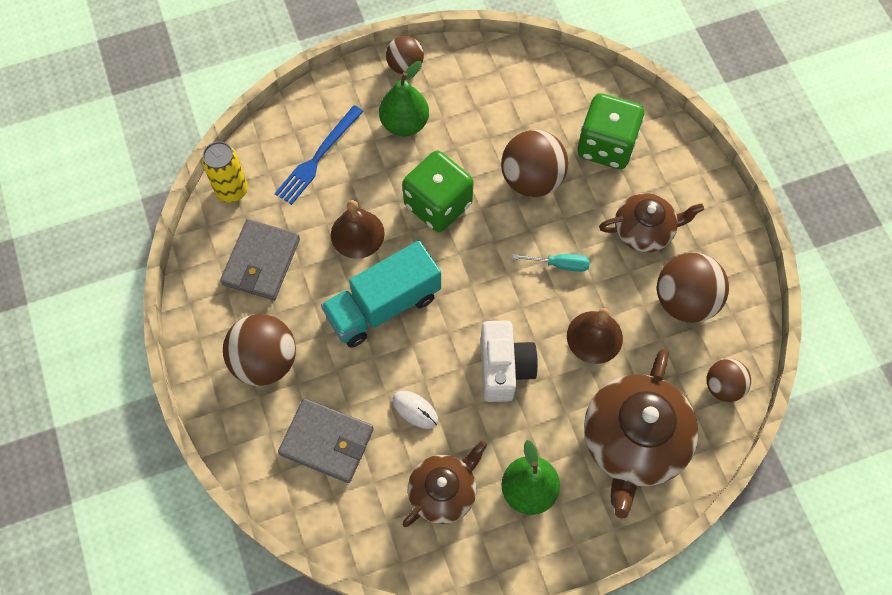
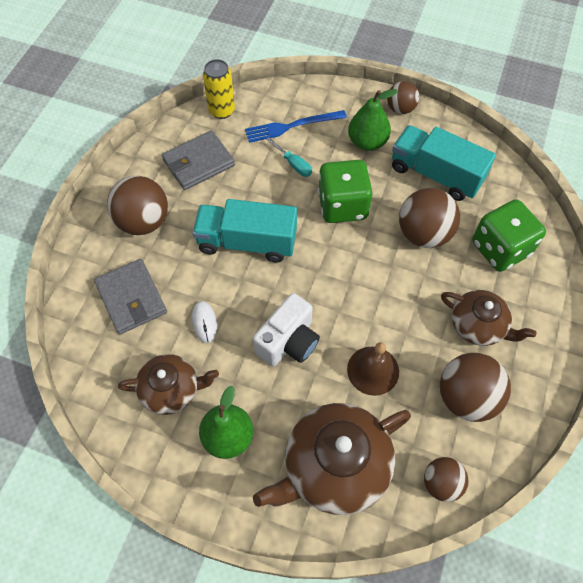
camera: 40 degrees right, 5 degrees down
brown bell [331,200,385,259] -> none
turquoise screwdriver [512,254,590,272] -> turquoise screwdriver moved to [266,137,312,177]
none -> turquoise truck [392,125,496,201]

